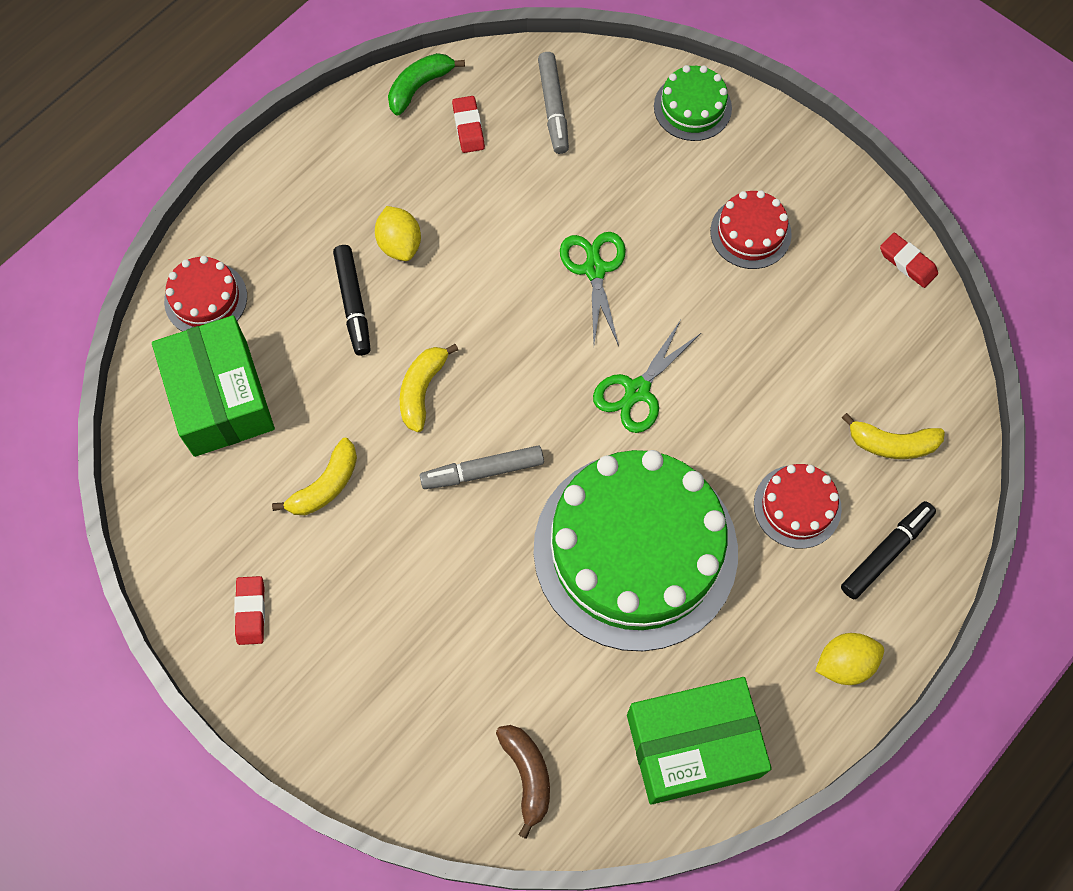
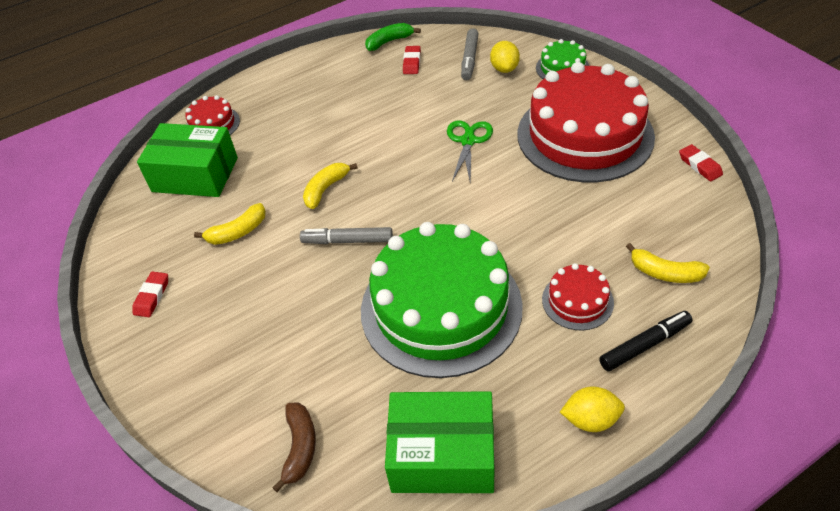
camera: 20 degrees right, 20 degrees down
green box [152,315,275,457] -> green box turned 75 degrees counterclockwise [137,123,238,197]
black marker [333,245,371,356] -> none
yellow lemon [375,206,421,261] -> yellow lemon moved to [490,41,520,73]
green scissors [593,320,701,433] -> none
red cake [710,190,792,269] -> red cake [518,62,655,182], size x2.31

